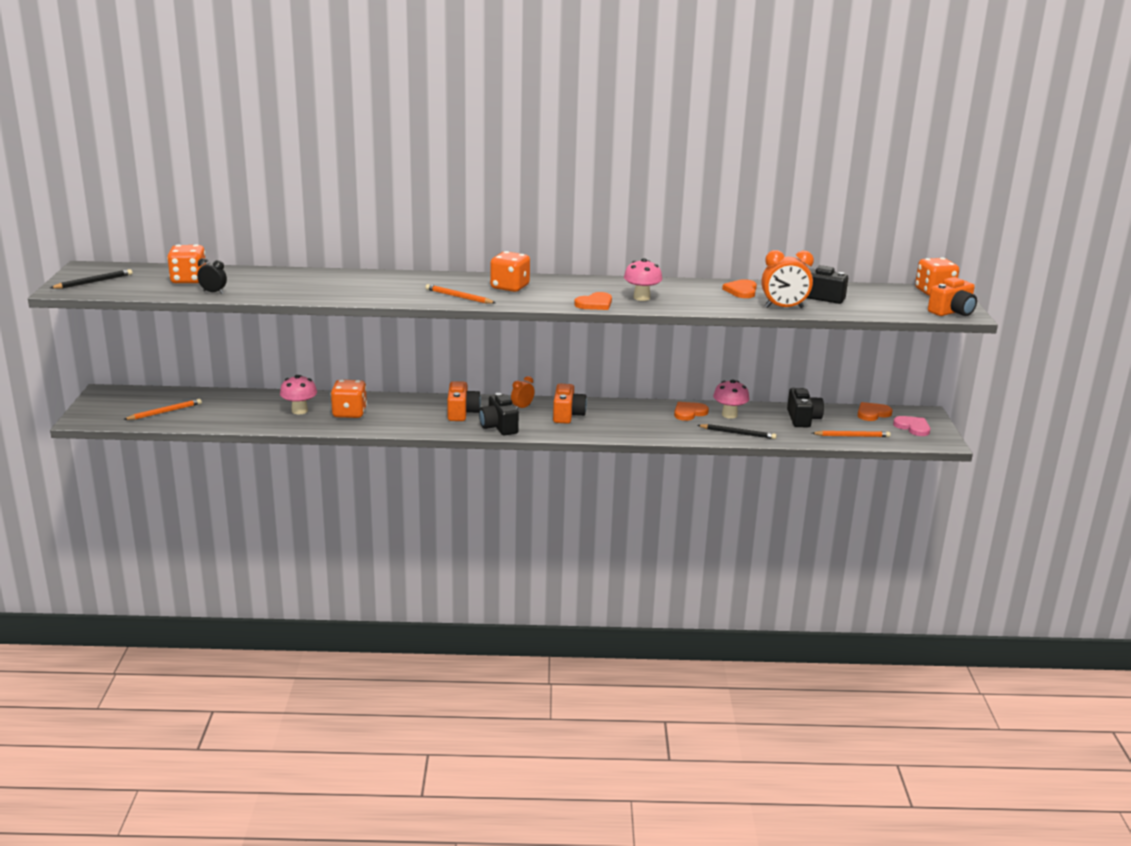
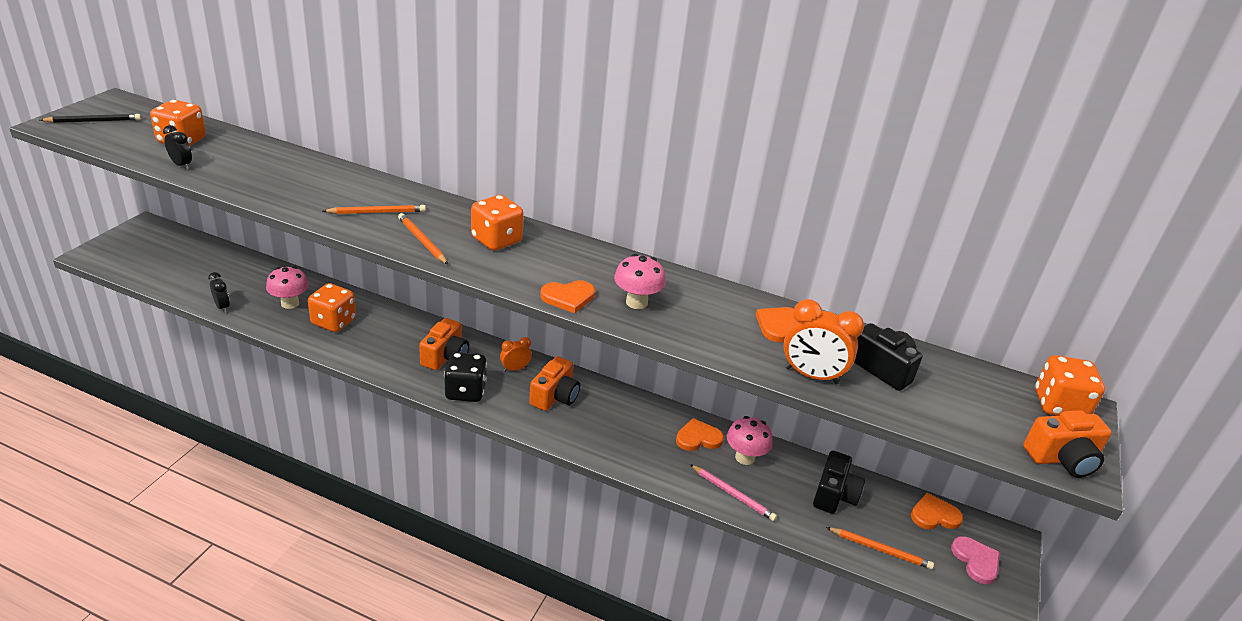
camera: 20 degrees right, 10 degrees up
orange pencil [123,399,202,420] -> orange pencil moved to [323,205,426,214]
black camera [479,393,519,436] -> black dice [444,352,487,402]
black pencil [697,424,777,439] -> pink pencil [690,464,777,521]
none -> black clock [208,272,230,313]

